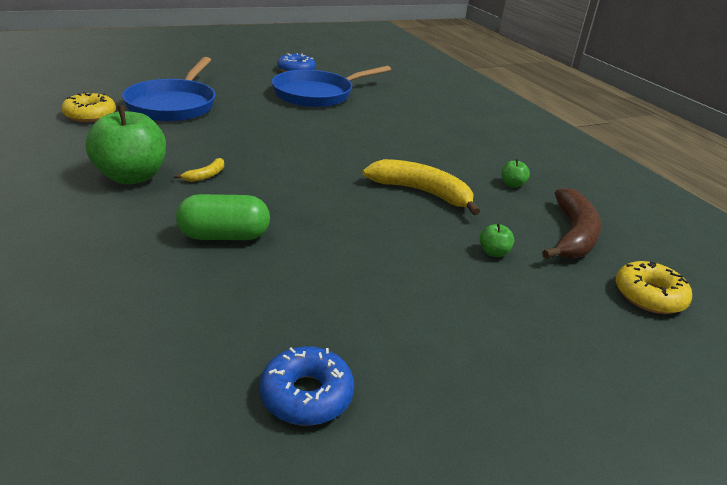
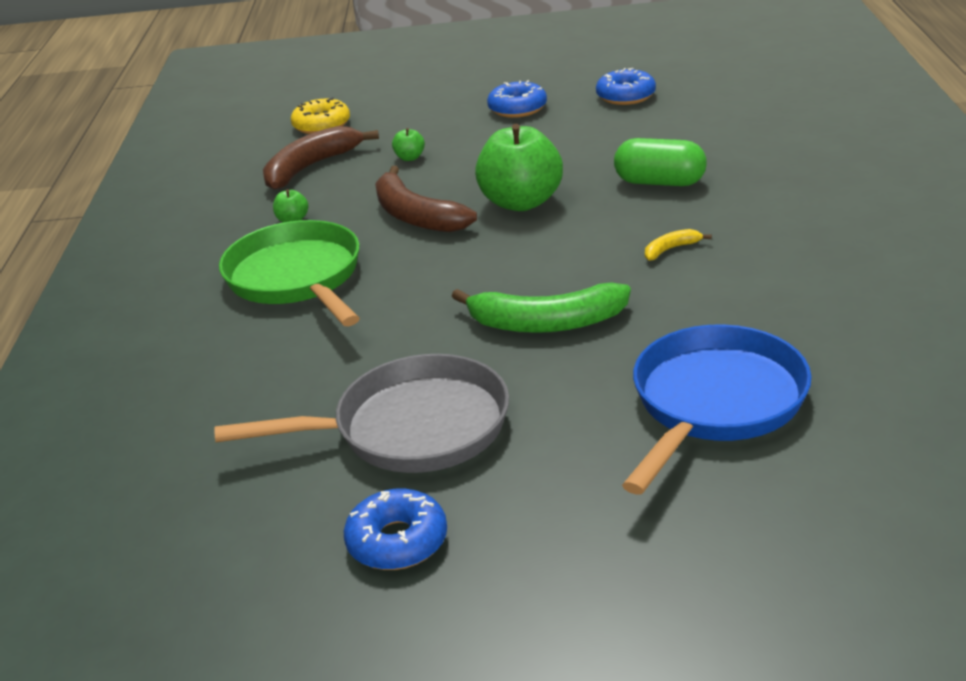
camera: 150 degrees left, 0 degrees up
yellow donut [61,92,116,122] -> none
green apple [86,105,166,184] -> green apple moved to [475,124,563,211]
blue pan [272,66,391,107] -> grey pan [214,354,509,473]
yellow banana [362,159,480,215] -> brown banana [375,166,477,232]
none -> green pan [219,220,360,326]
none -> green banana [452,283,631,333]
none -> blue donut [487,80,547,118]

